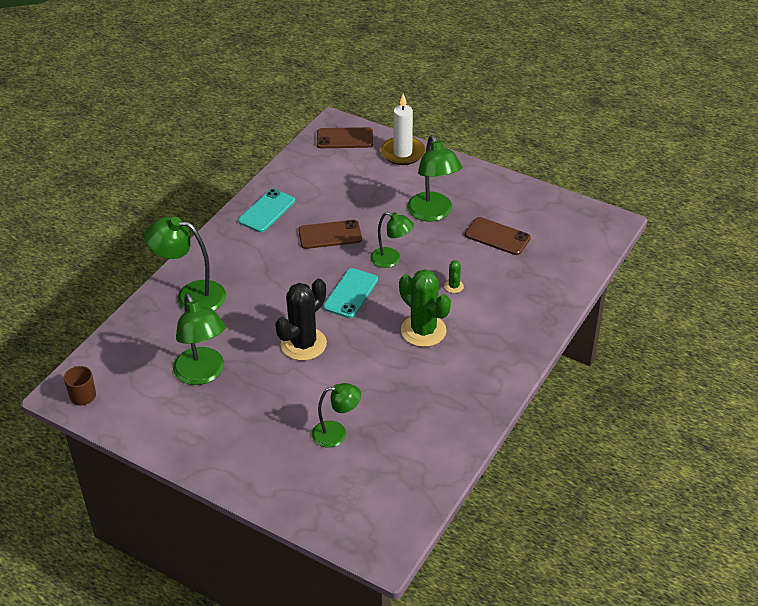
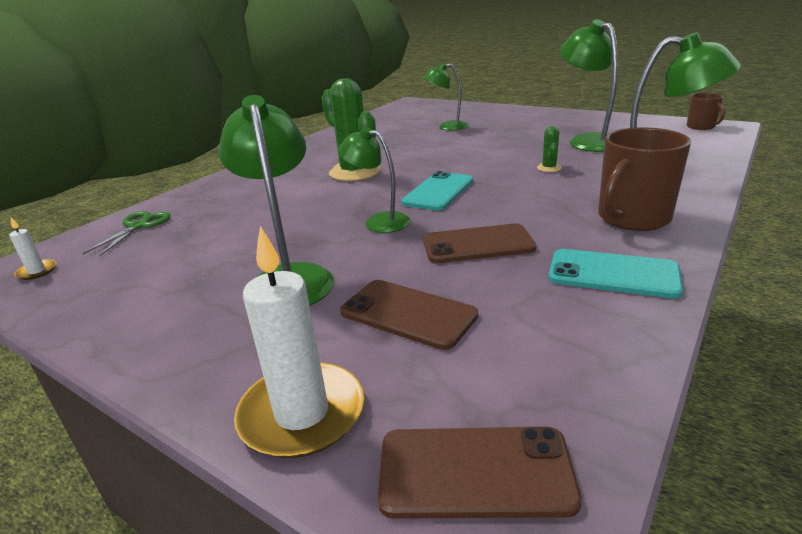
camera: 175 degrees left, 15 degrees down
turquoise phone [238,189,295,232] -> turquoise phone turned 75 degrees clockwise [549,249,683,298]
black cactus [275,279,327,361] -> none
green cactus [444,260,464,293] -> green cactus moved to [537,126,562,172]
brown phone [465,217,531,255] -> brown phone moved to [340,280,478,350]
none -> white candle [9,217,56,280]
none -> green scissors [83,211,171,256]
none -> brown mug [598,127,691,231]

